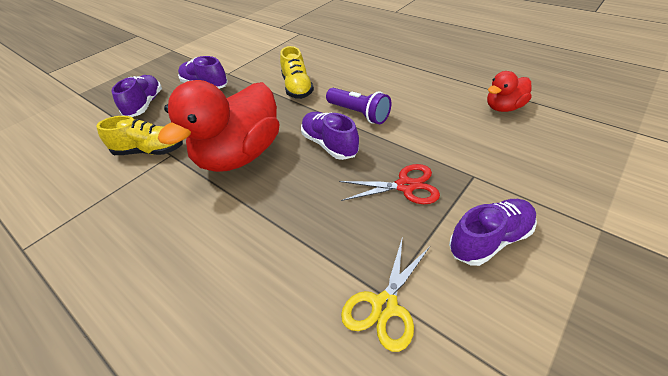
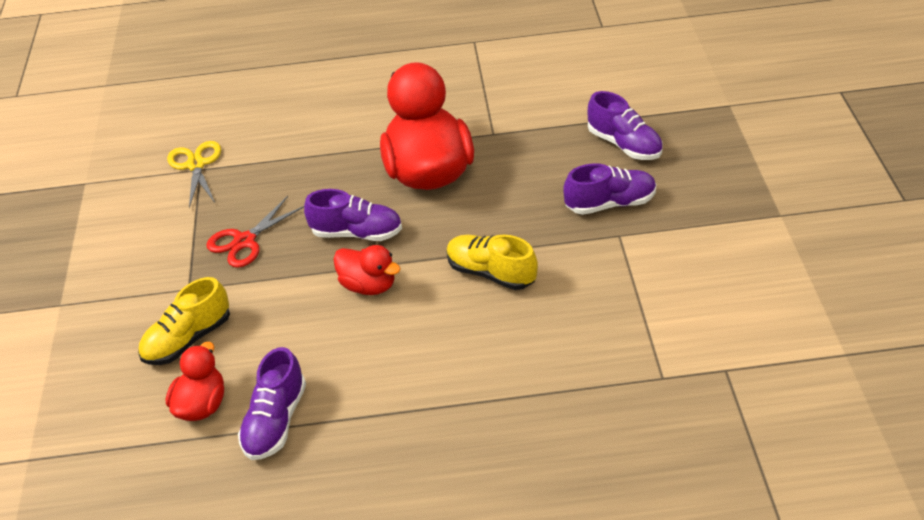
camera: 135 degrees right, 0 degrees up
yellow shoe [96,116,183,155] -> yellow shoe moved to [138,277,230,365]
purple flashlight [326,88,391,124] -> red duck [333,245,401,295]
purple shoe [449,199,537,266] -> purple shoe moved to [238,347,306,460]

